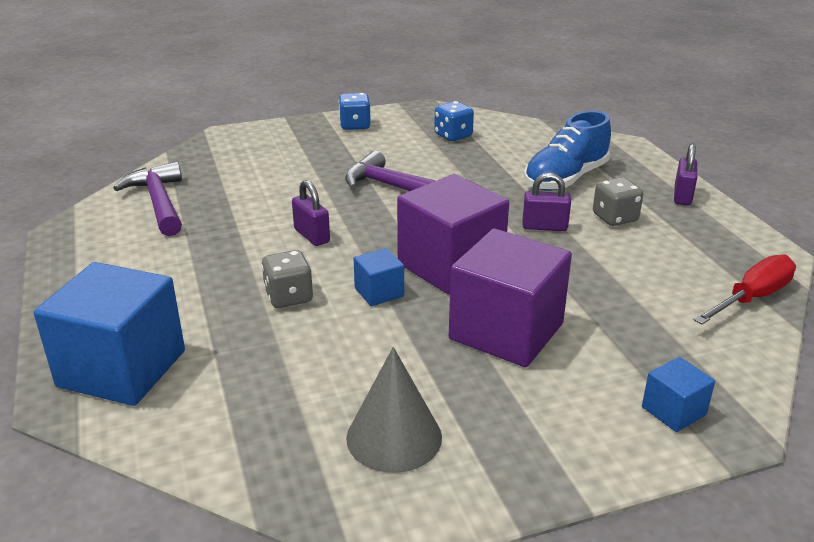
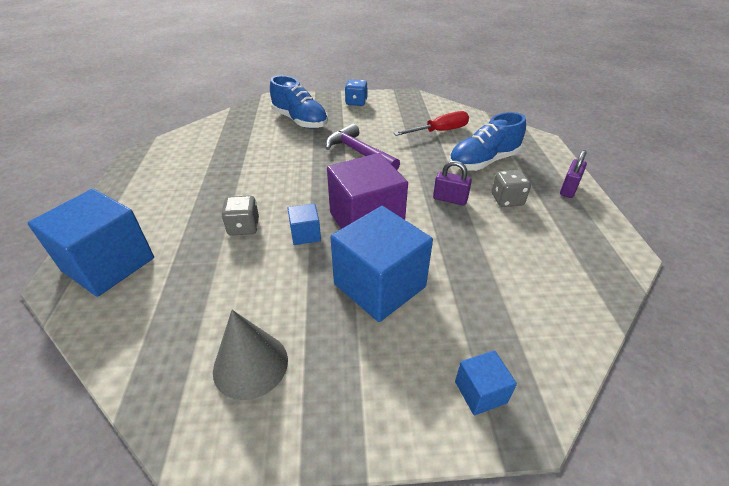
camera: 15 degrees right, 10 degrees up
purple hammer [113,161,182,236] -> none
purple padlock [292,180,330,246] -> none
blue dice [434,101,474,141] -> none
purple cube [449,228,572,367] -> blue cube [330,206,433,322]
red screwdriver [693,254,796,325] -> red screwdriver moved to [394,111,469,136]
none -> blue shoe [270,75,328,129]

